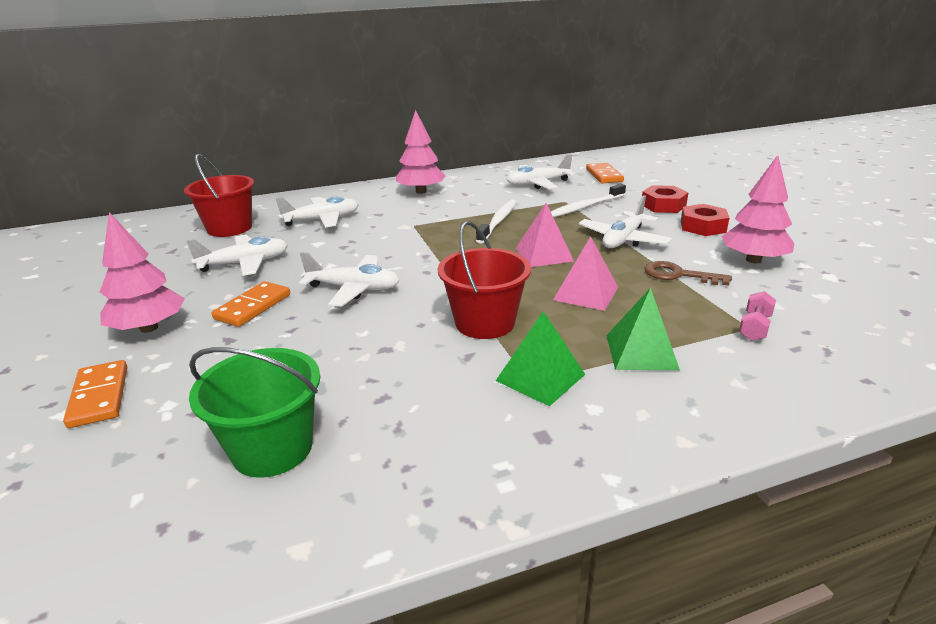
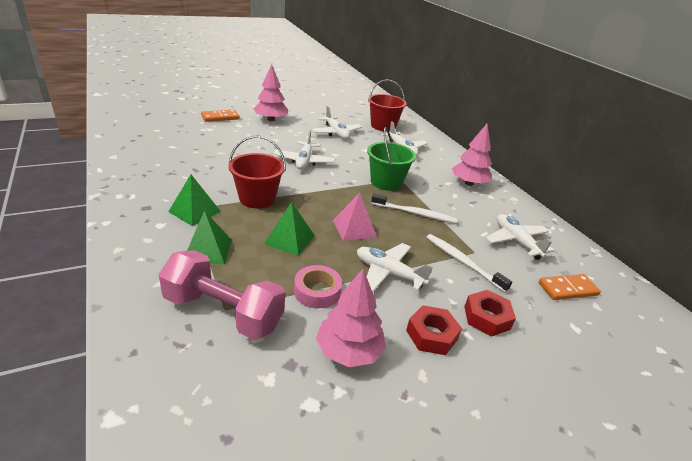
camera: 80 degrees right, 5 degrees up
green bucket [189,347,320,478] -> green bucket moved to [367,127,416,191]
orange domino [212,281,290,327] -> none
pink pyramid [553,236,618,311] -> green pyramid [264,202,315,256]
brown key [645,261,732,286] -> pink tape [294,265,342,309]
pink dumbbell [739,291,776,341] -> pink dumbbell [158,250,285,340], size x2.42

